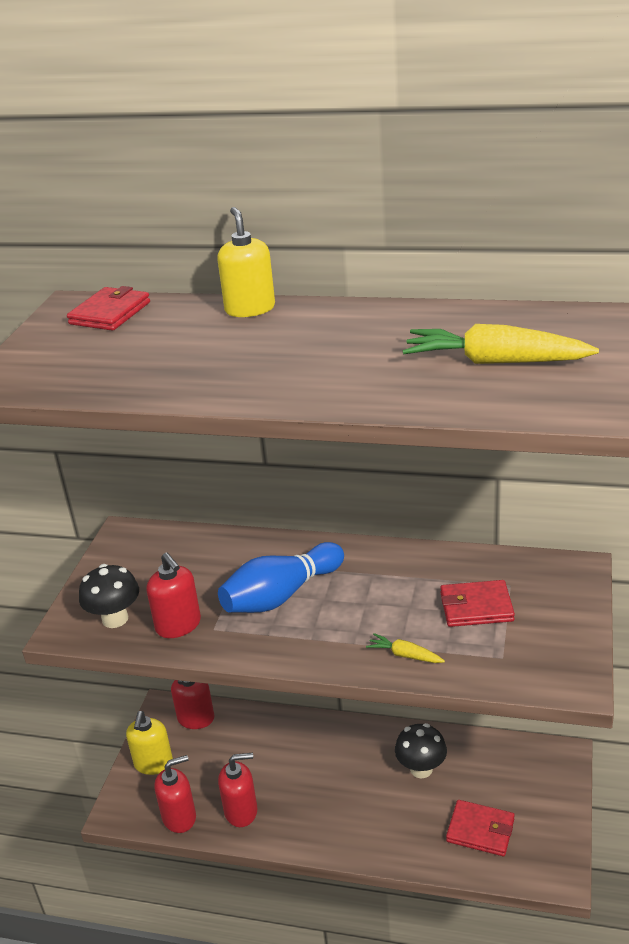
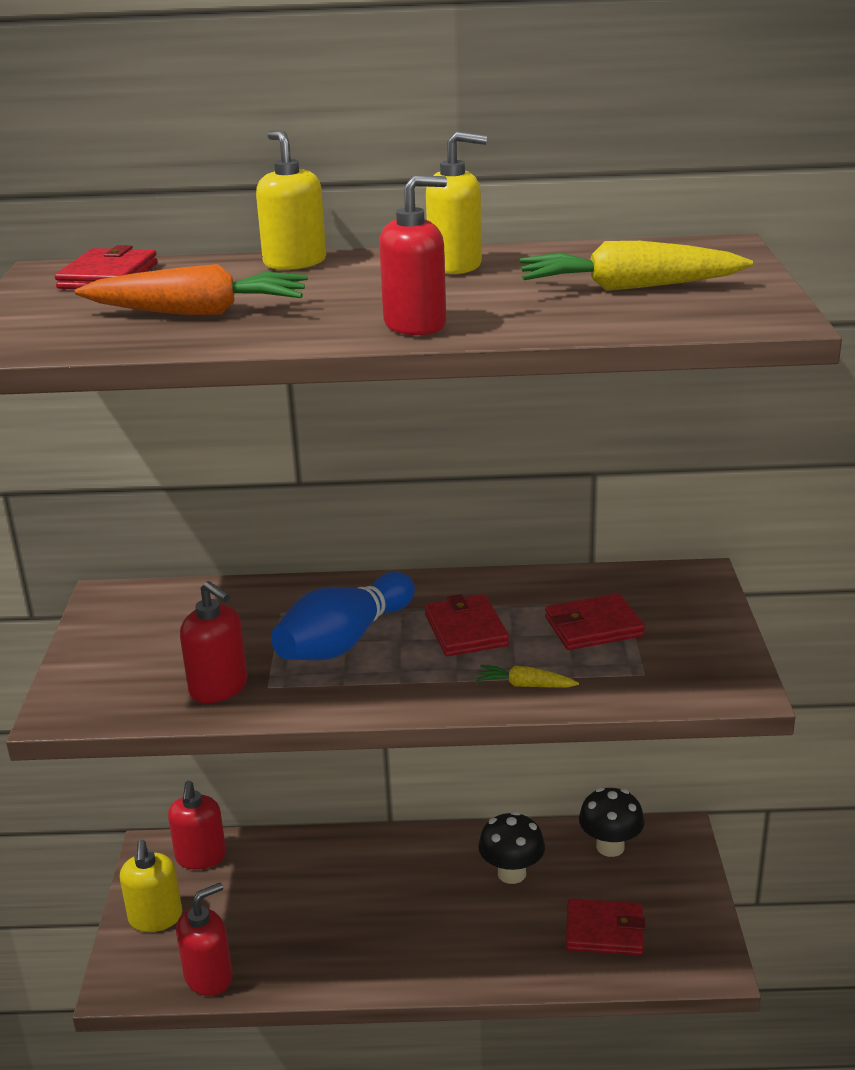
camera: 15 degrees left, 5 degrees down
black mushroom [79,564,139,628] -> black mushroom moved to [579,787,645,857]
red soap dispenser [218,753,257,827] -> red soap dispenser moved to [379,175,447,335]
none -> orange carrot [75,264,308,315]
none -> red wallet [425,594,509,657]
none -> yellow soap dispenser [426,131,487,274]

